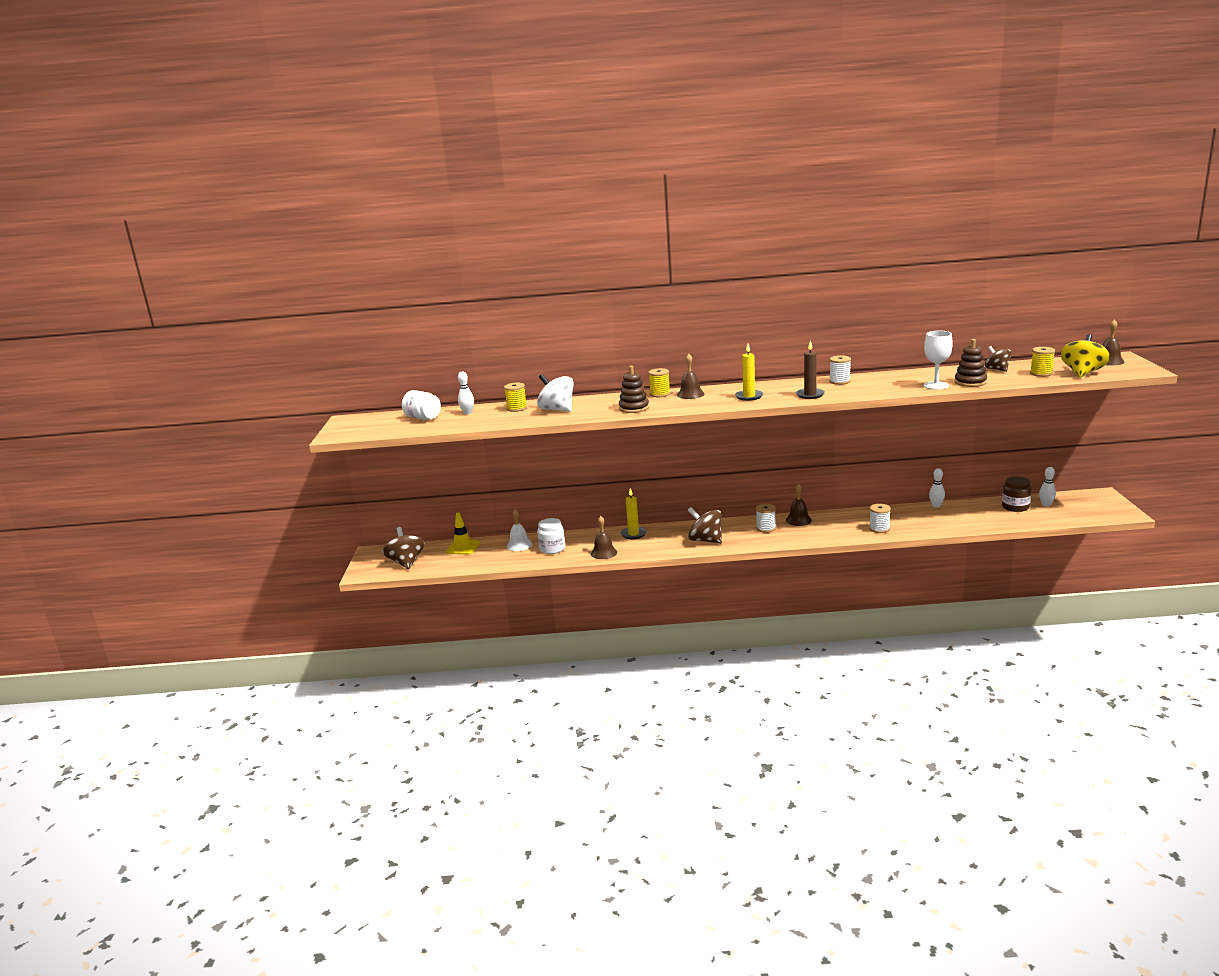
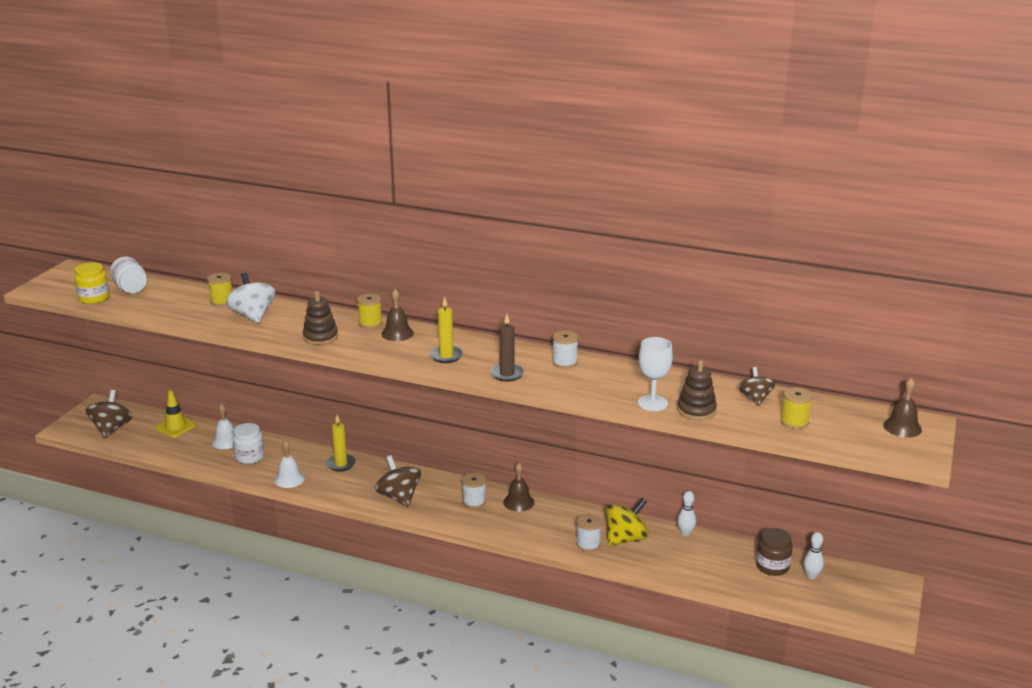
camera: 20 degrees right, 5 degrees up
white bowling pin [458,371,474,414] -> none
brown bell [591,516,617,559] -> white bell [274,440,305,488]
yellow spinning top [1060,334,1110,378] -> yellow spinning top moved to [606,498,648,546]
none -> yellow jar [74,262,110,304]

